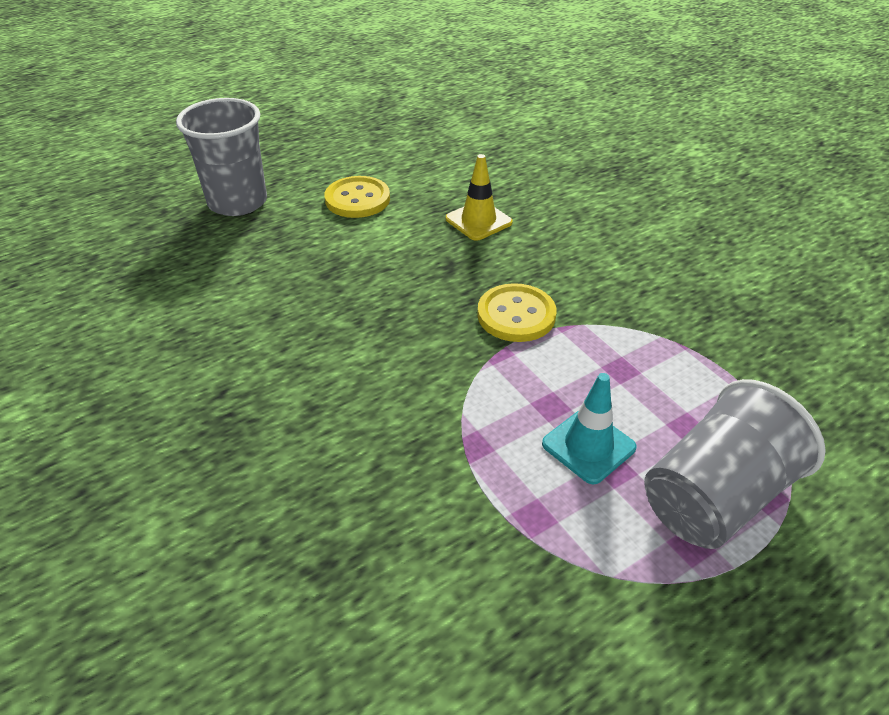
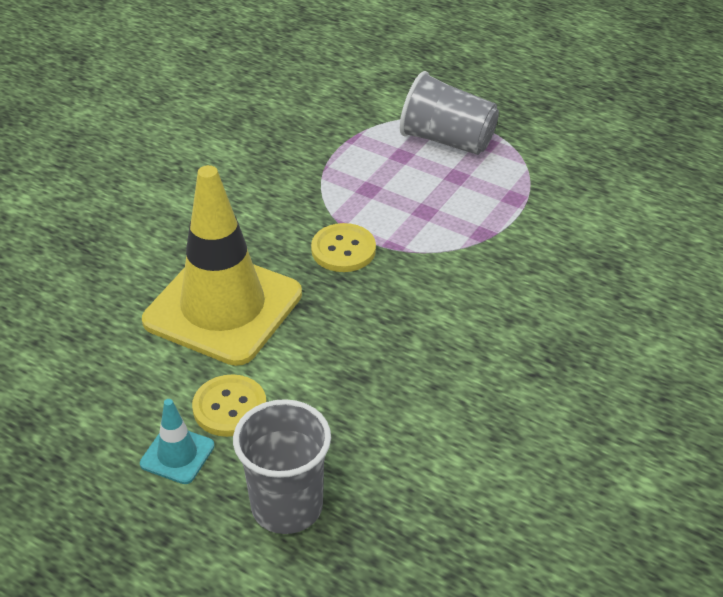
camera: 115 degrees left, 0 degrees up
yellow traffic cone [446,154,513,241] -> yellow traffic cone [142,165,302,366], size x2.39
turquoise traffic cone [542,373,637,484] -> turquoise traffic cone moved to [140,399,215,484]

